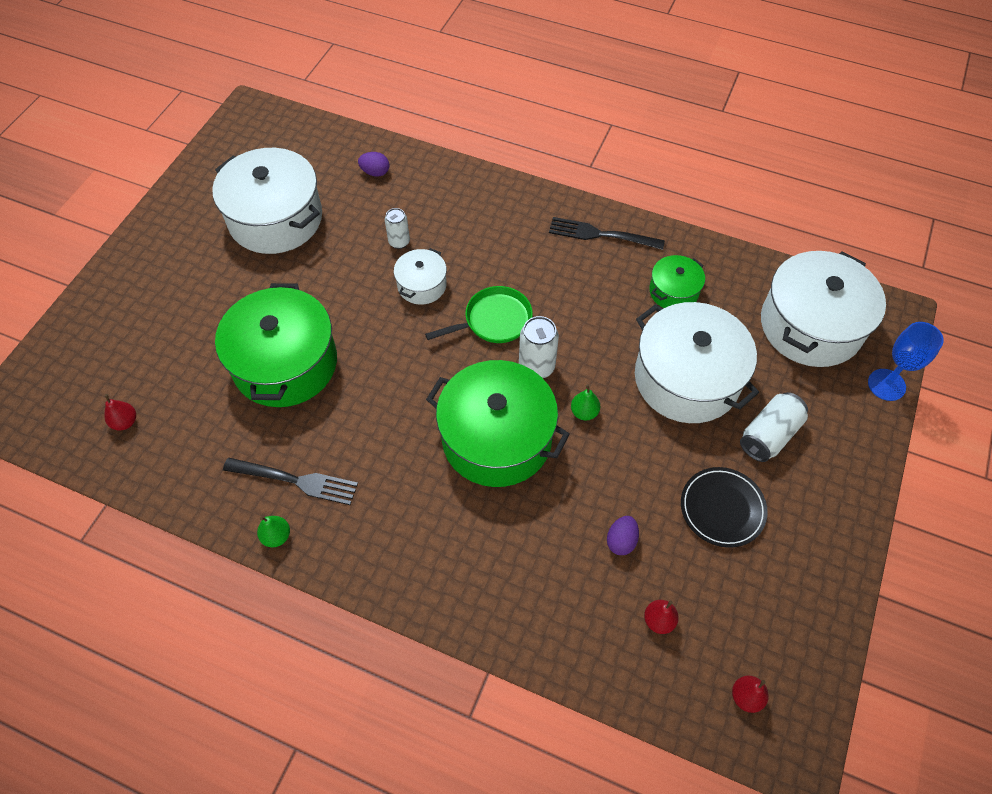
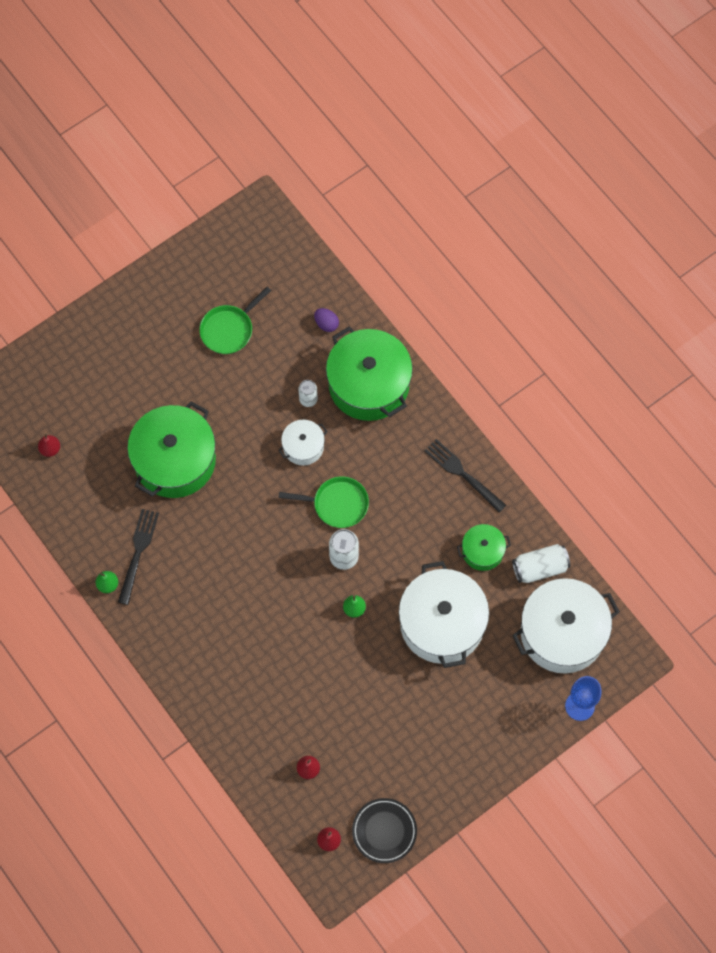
camera: 30 degrees right, 10 degrees up
white pot [212,148,322,254] -> green pan [199,287,271,354]
black fork [223,457,358,505] -> black fork turned 120 degrees counterclockwise [118,509,159,605]
green pot [426,360,570,487] -> green pot moved to [326,326,413,421]
purple egg [607,516,639,555] -> none
black plate [681,467,768,548] -> black plate moved to [352,798,417,863]
white can [740,392,808,462] -> white can moved to [512,544,571,583]

